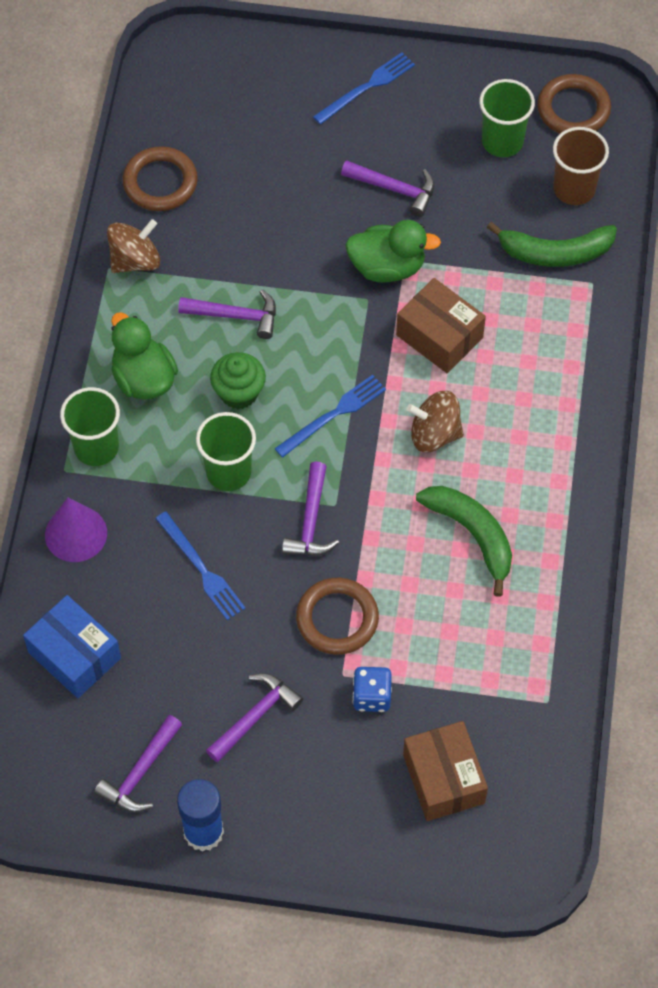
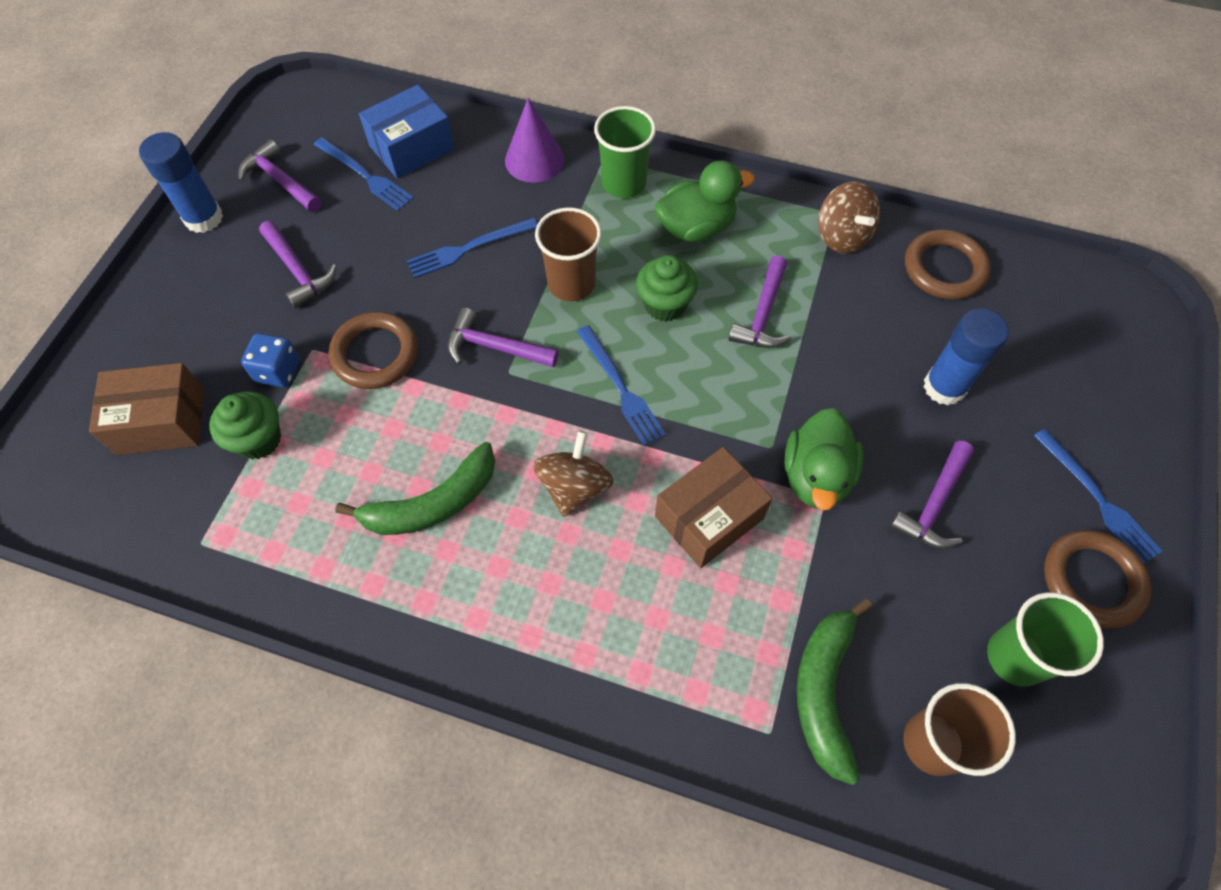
camera: 100 degrees right, 0 degrees up
green cup [196,412,256,491] -> brown cup [535,207,602,301]
brown ring [537,74,611,134] -> brown ring moved to [1044,530,1151,628]
none -> green cupcake [209,392,281,459]
none -> blue fork [314,137,414,211]
none -> blue glue stick [924,308,1009,406]

